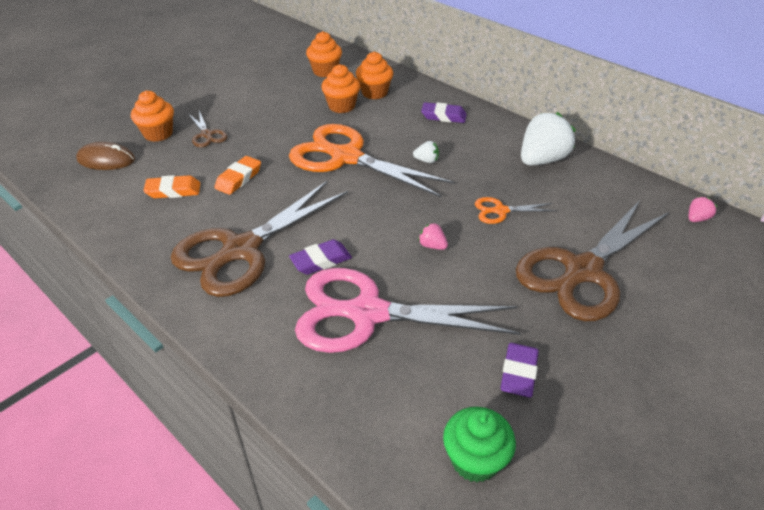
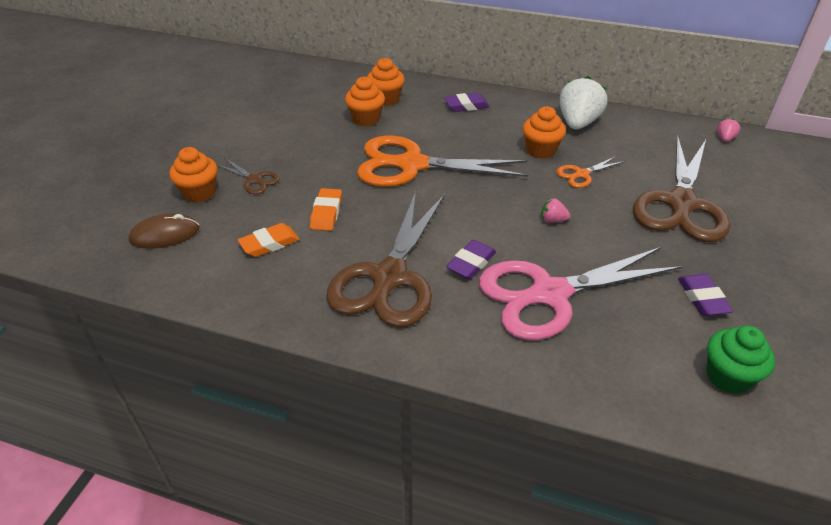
camera: 25 degrees left, 0 degrees up
orange cupcake [306,31,342,77] -> orange cupcake moved to [523,106,566,159]
white strawberry [413,141,439,163] -> none

